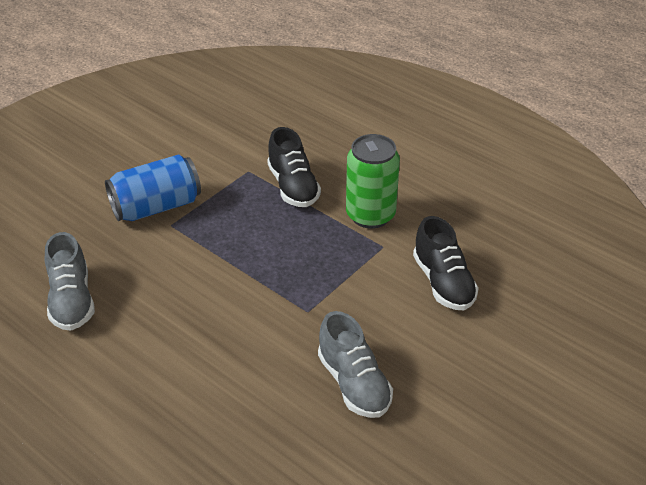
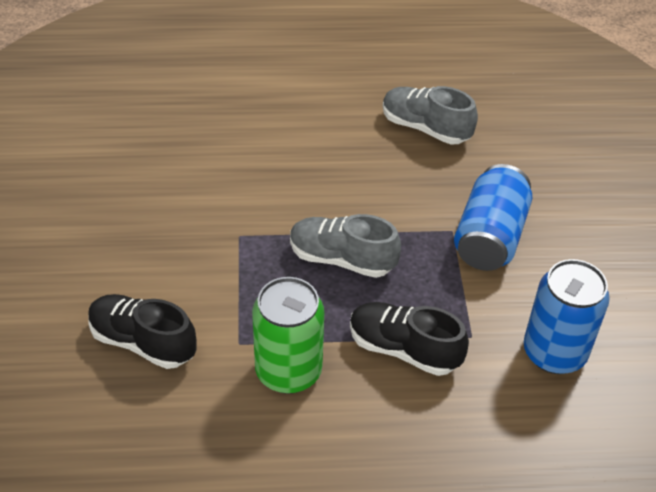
camera: 135 degrees right, 5 degrees up
grey shoe [318,311,393,418] -> grey shoe moved to [290,214,401,278]
none -> blue can [524,259,610,374]

